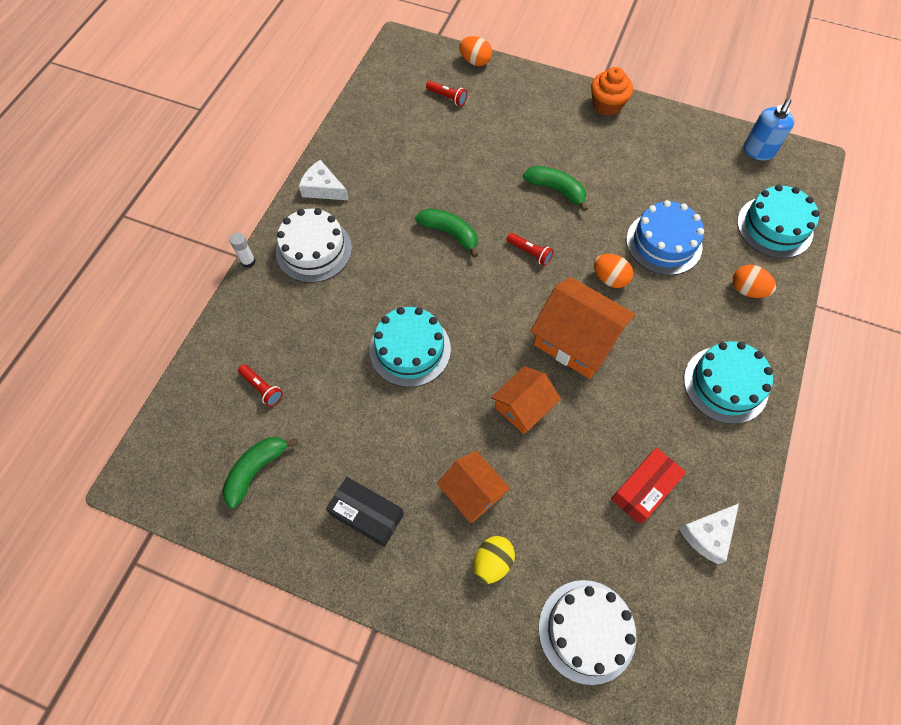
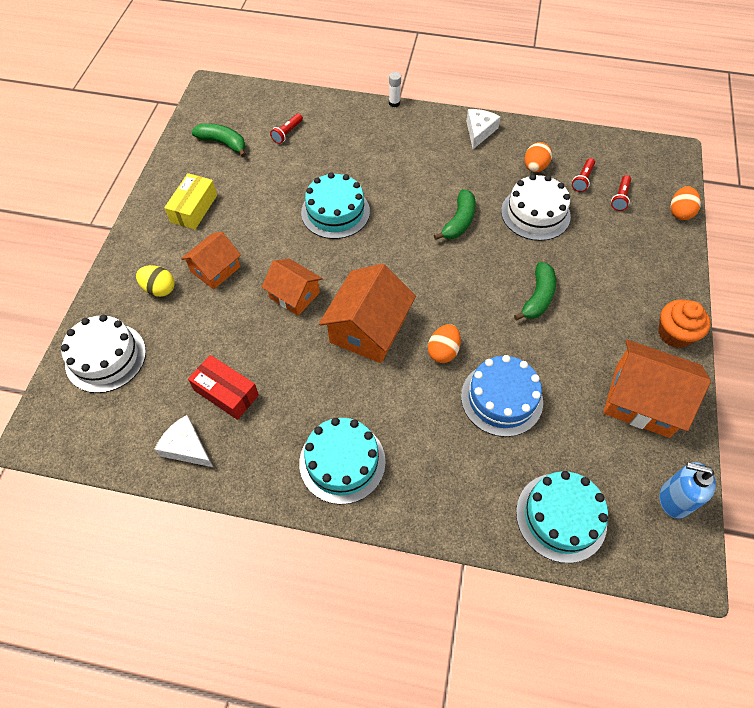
camera: 80 degrees right, 5 degrees down
white cake [276,208,352,283] -> white cake moved to [501,174,571,241]
black box [326,477,404,547] -> yellow box [164,173,217,230]
red flashlight [507,233,553,266] -> red flashlight moved to [572,158,595,192]
orange egg [733,265,776,298] -> orange egg moved to [525,142,552,172]
none -> orange house [603,340,711,438]

